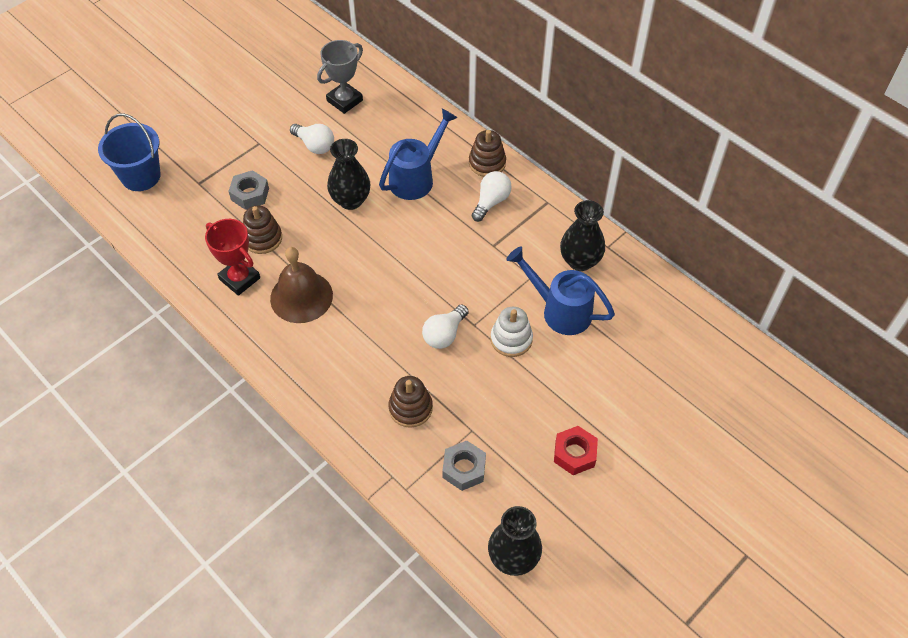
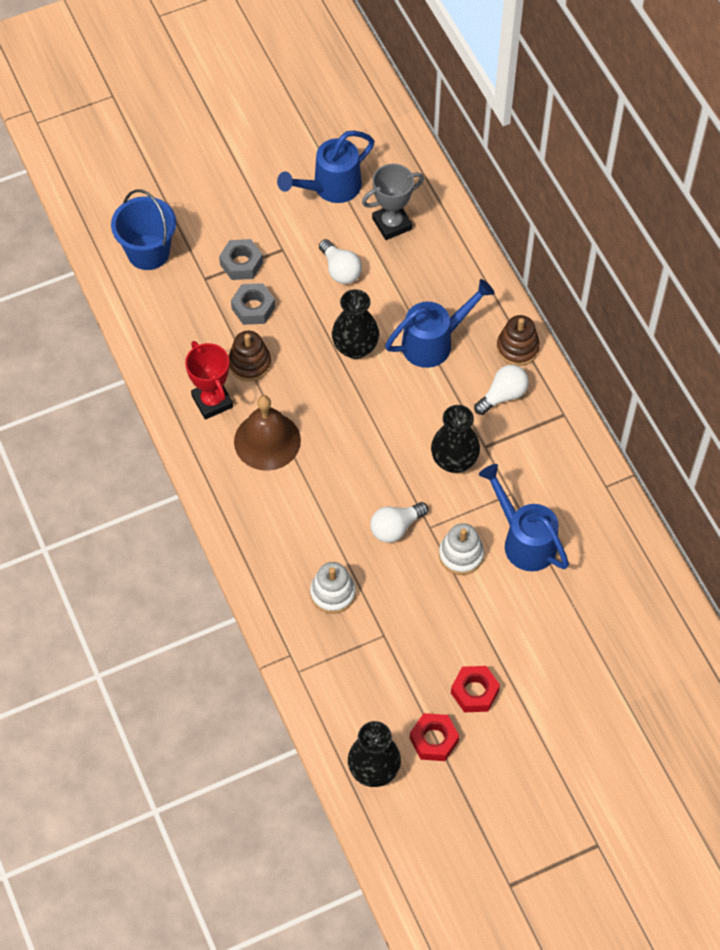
camera: 20 degrees right, 5 degrees up
brown stacking toy [389,376,433,428] -> white stacking toy [310,562,356,614]
grey nut [442,440,486,491] -> grey nut moved to [219,239,263,280]
black vase [560,200,605,271] -> black vase moved to [431,405,480,473]
none -> blue watering can [277,131,375,203]
none -> red nut [410,713,459,761]

